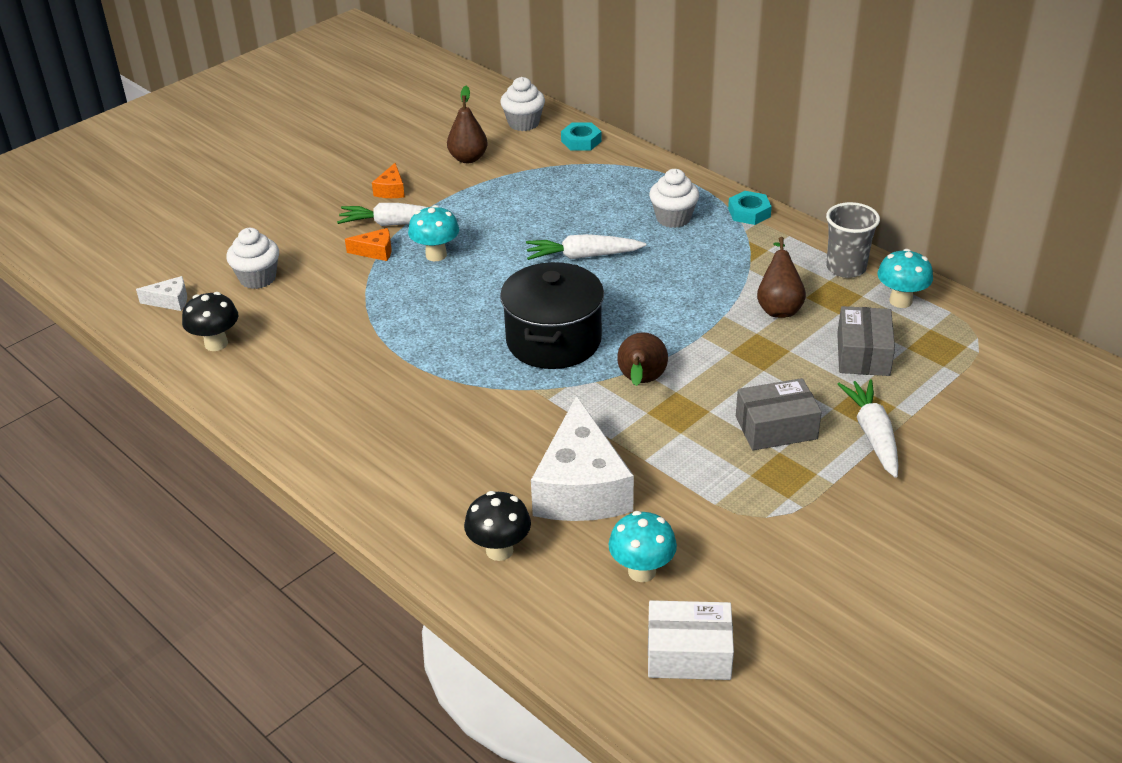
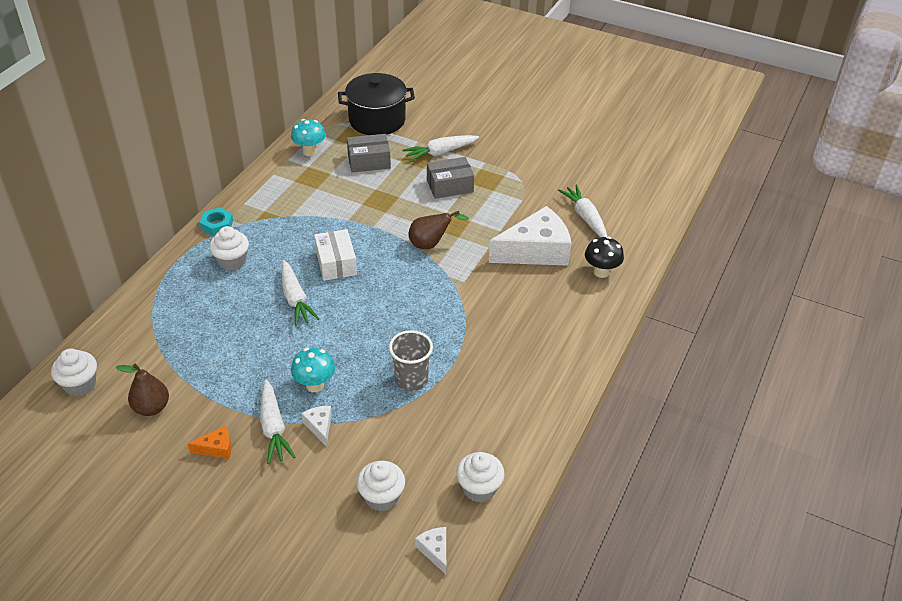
camera: 110 degrees left, 5 degrees up
black mushroom [182,292,238,351] -> white cupcake [456,452,504,503]
orange cheese [345,228,392,261] -> white cheese [301,406,332,446]
black pot [500,262,604,369] -> black pot moved to [338,73,415,135]
turquoise nut [561,123,602,151] -> none
turquoise mushroom [608,511,677,582] -> white carrot [558,185,607,237]
white box [648,600,734,680] -> white box moved to [314,229,357,281]
grey box [736,378,822,450] -> grey box turned 75 degrees counterclockwise [427,157,474,199]
brown pear [757,237,806,318] -> none
grey cup [826,202,880,278] -> grey cup moved to [389,330,433,391]

